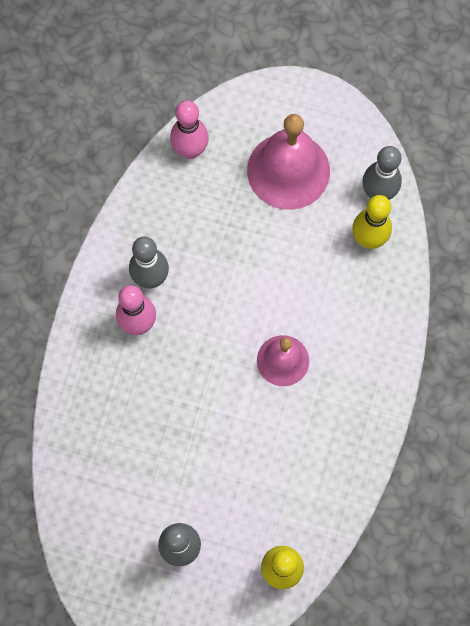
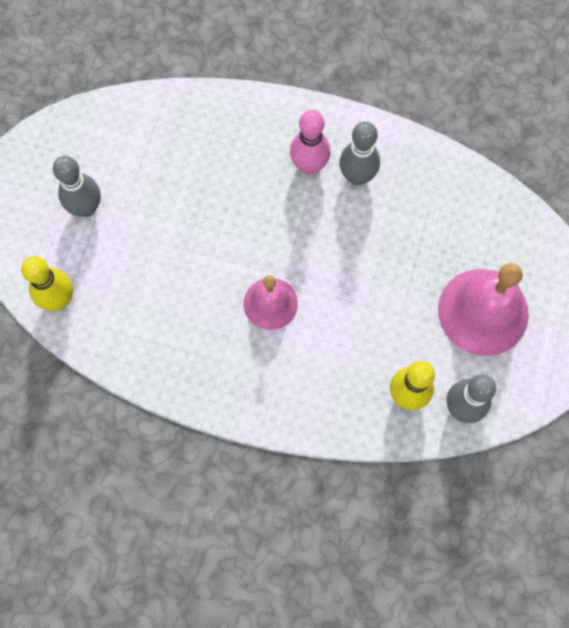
camera: 90 degrees right, 0 degrees up
pink bowling pin [170,100,209,159] -> none

